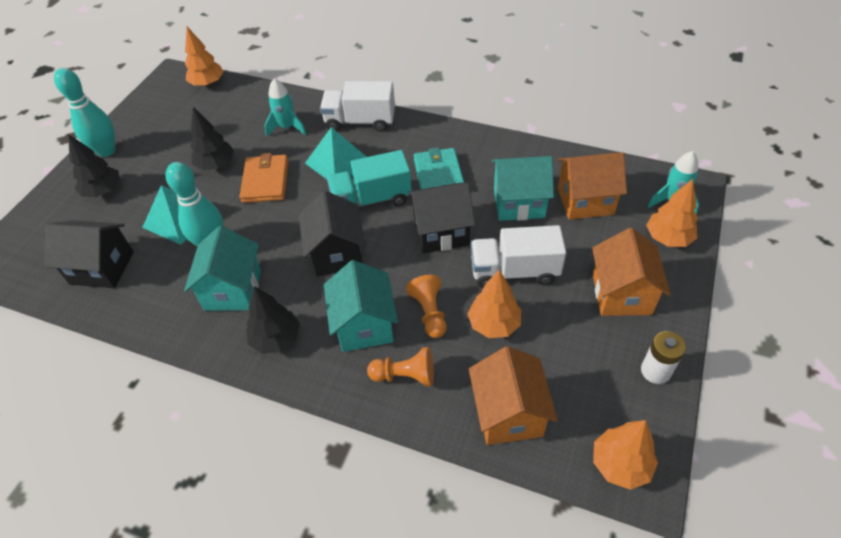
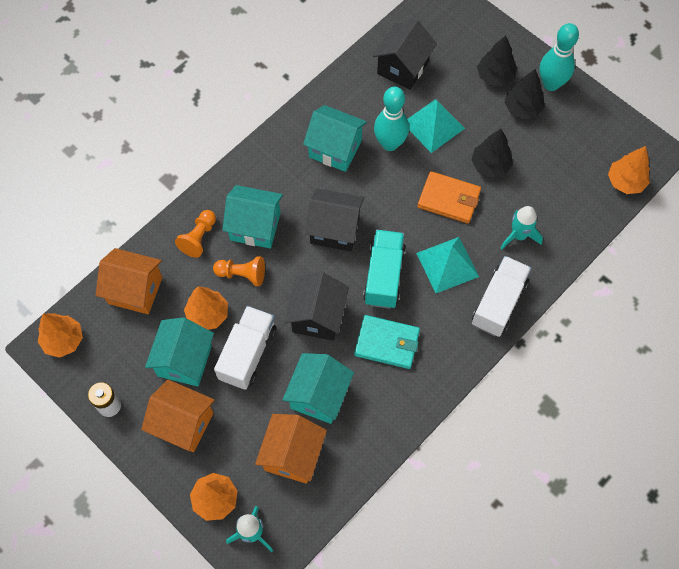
camera: 110 degrees right, 15 degrees up
black tree [246,286,300,354] -> black tree moved to [504,69,545,119]
none -> turquoise house [145,317,214,387]

